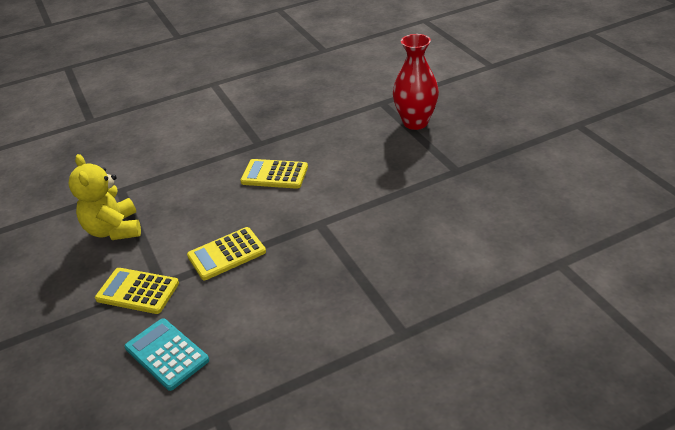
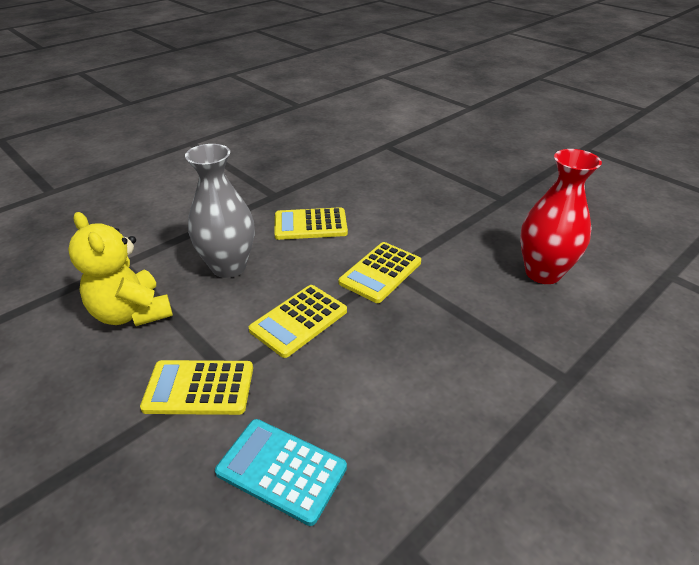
camera: 20 degrees left, 0 degrees up
red vase [393,34,439,130] -> red vase moved to [520,149,602,284]
none -> grey vase [185,144,254,278]
none -> yellow calculator [339,242,421,303]

